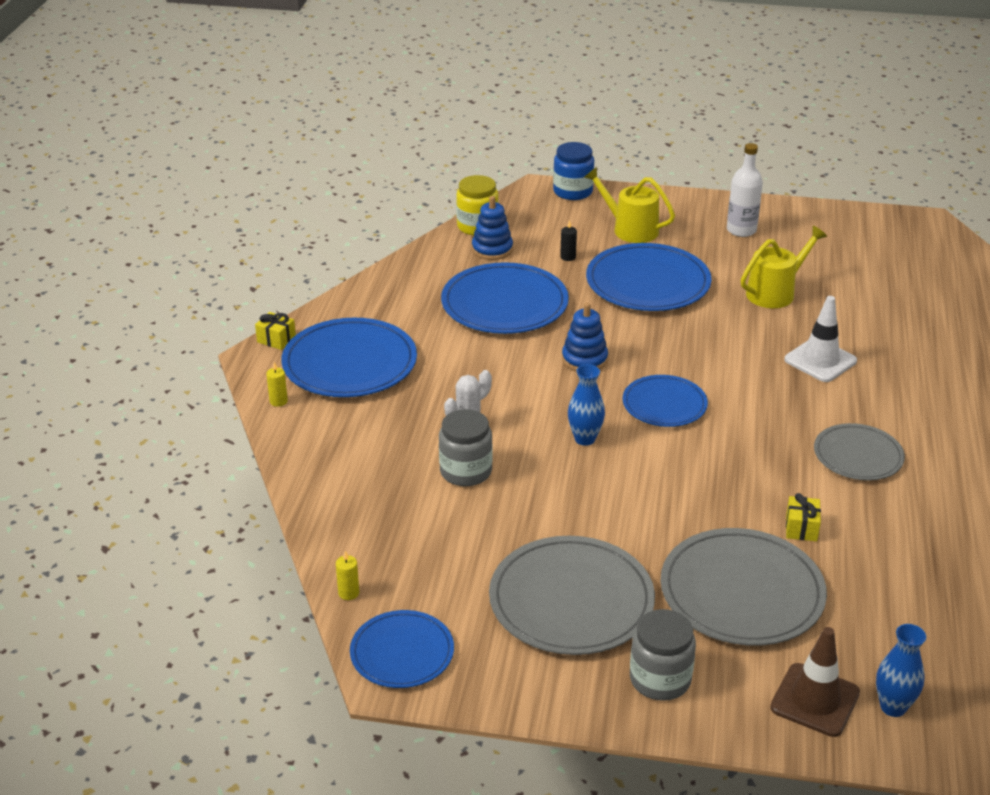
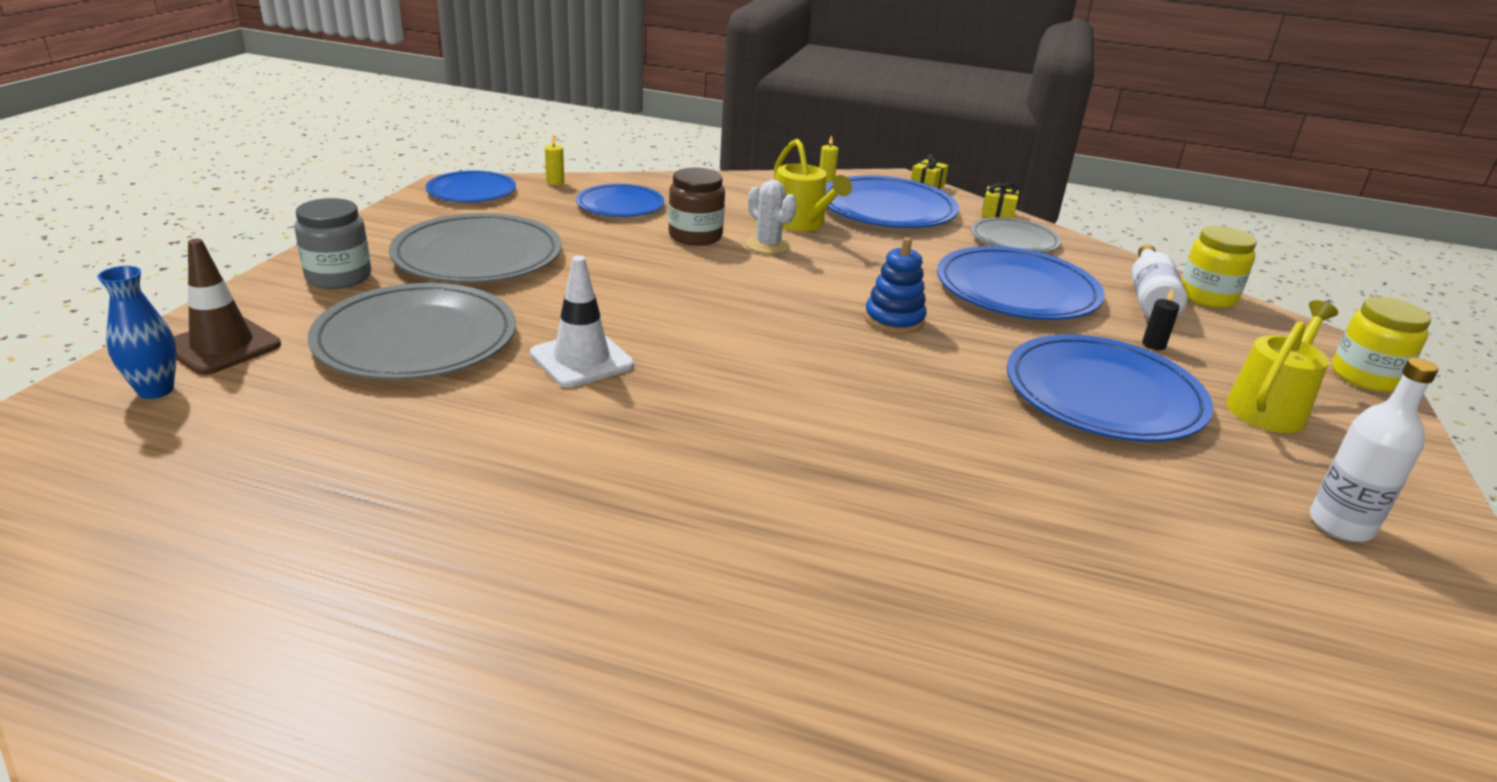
camera: 95 degrees right, 5 degrees down
grey jar [439,409,493,486] -> brown jar [668,168,725,246]
blue stacking toy [472,196,513,260] -> white bottle [1131,245,1187,318]
blue jar [553,142,594,200] -> yellow jar [1332,297,1431,392]
blue vase [568,364,605,446] -> none
blue plate [623,375,708,427] -> blue plate moved to [576,184,664,217]
yellow watering can [741,226,827,308] -> yellow watering can moved to [774,139,852,231]
white traffic cone [784,296,857,382] -> white traffic cone moved to [530,256,634,388]
yellow gift [786,493,821,541] -> yellow gift moved to [981,183,1019,218]
grey plate [814,423,905,480] -> grey plate moved to [971,217,1061,253]

